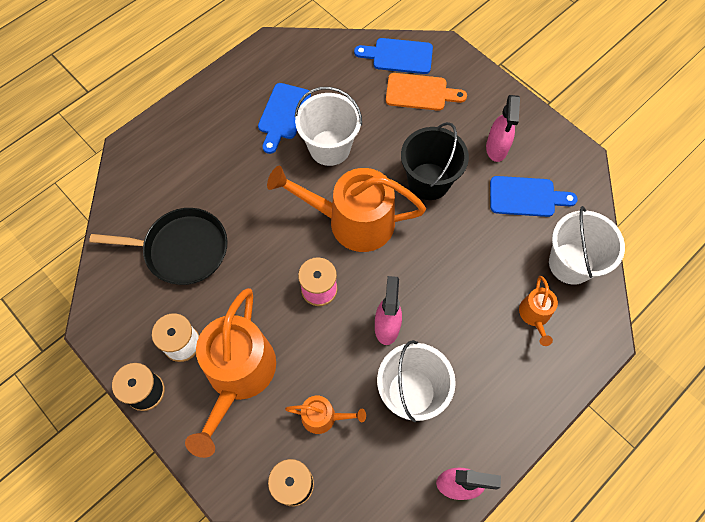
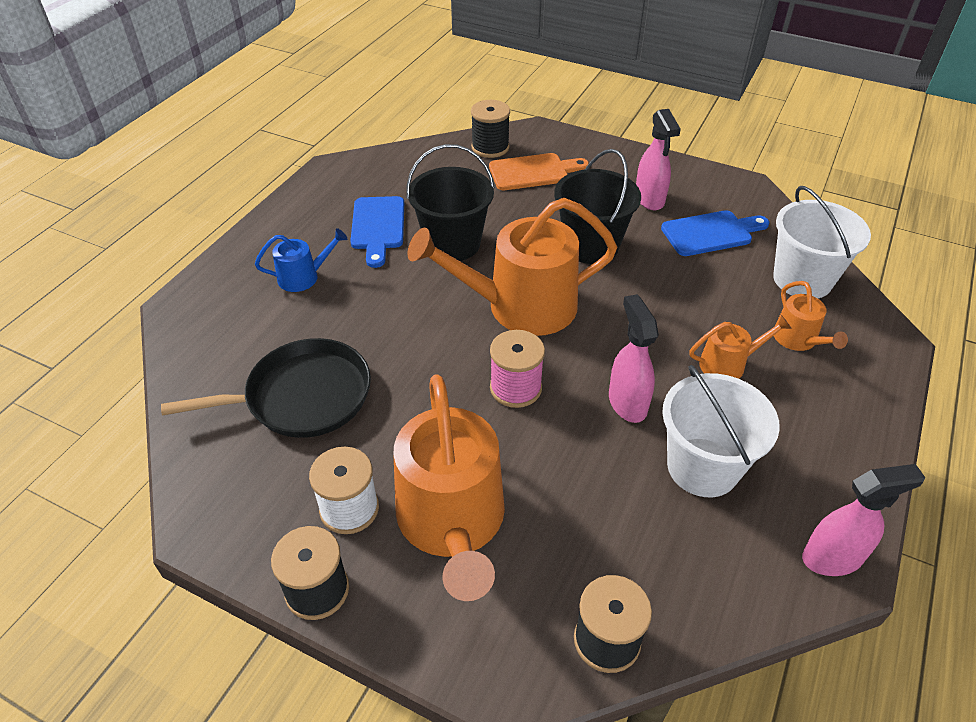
camera: 20 degrees left, 20 degrees down
orange watering can [285,396,366,434] -> orange watering can moved to [690,315,792,379]
white bucket [295,87,362,166] -> black bucket [406,144,495,261]
blue cutting board [354,38,433,74] -> black spool [471,100,510,158]
none -> blue watering can [255,228,347,292]

